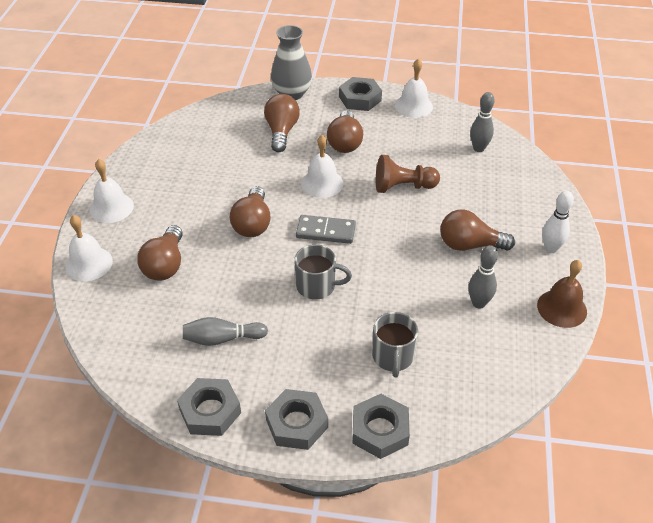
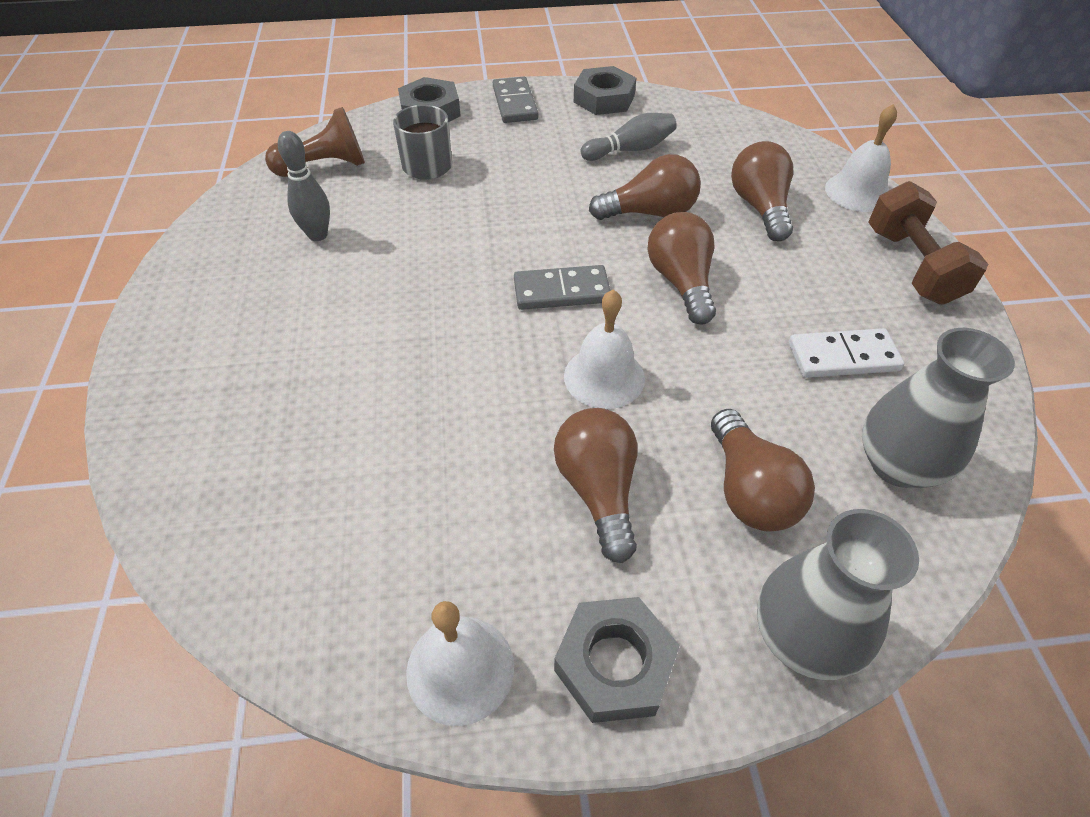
camera: 165 degrees right, 5 degrees up
white bell [90,159,134,223] -> brown dumbbell [868,181,988,304]
grey nut [265,389,328,450] -> grey domino [493,77,538,123]
grey mug [294,244,352,299] -> none
brown pawn [376,155,440,193] -> brown pawn moved to [265,107,365,177]
brown light bulb [440,209,515,251] -> brown light bulb moved to [589,154,701,220]
grey bowling pin [470,92,495,152] -> none
brown bell [537,260,587,328] -> none
white bowling pin [542,191,574,253] -> none
none -> white domino [789,328,904,378]
none -> grey vase [862,328,1015,488]

